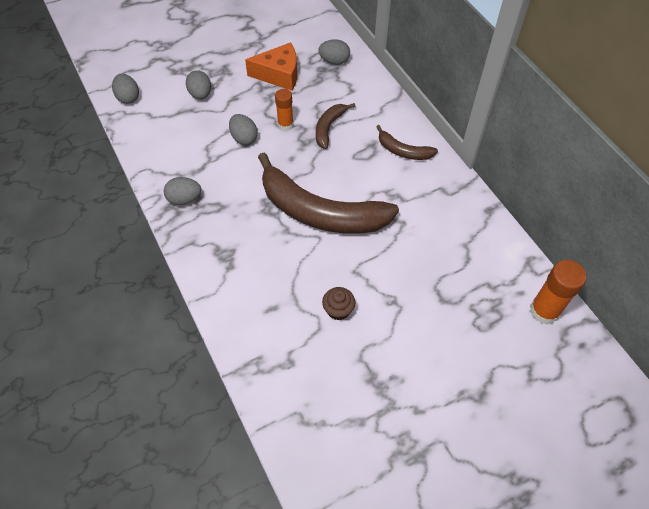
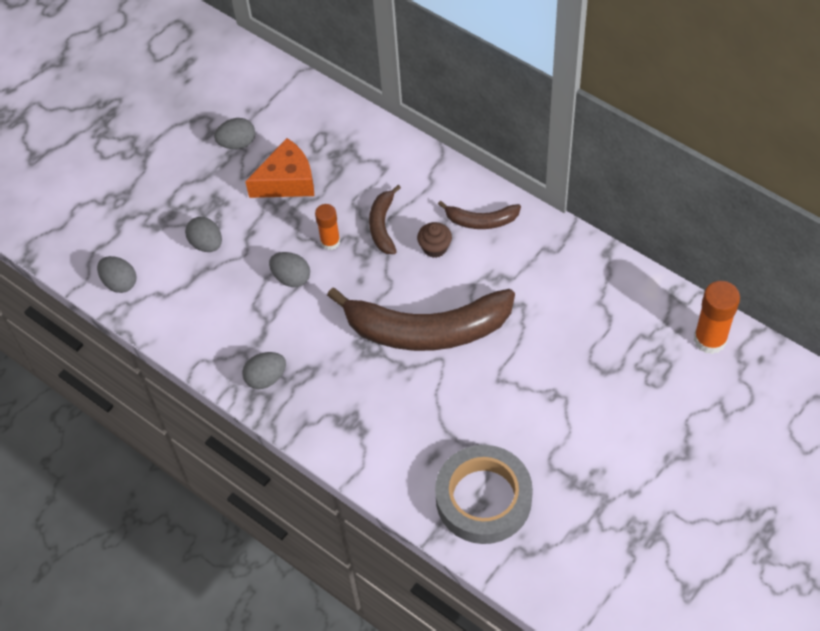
camera: 20 degrees left, 0 degrees up
grey egg [318,39,350,65] -> grey egg moved to [214,118,255,149]
brown cupcake [322,287,355,320] -> brown cupcake moved to [417,222,452,258]
none -> grey tape [435,445,533,544]

